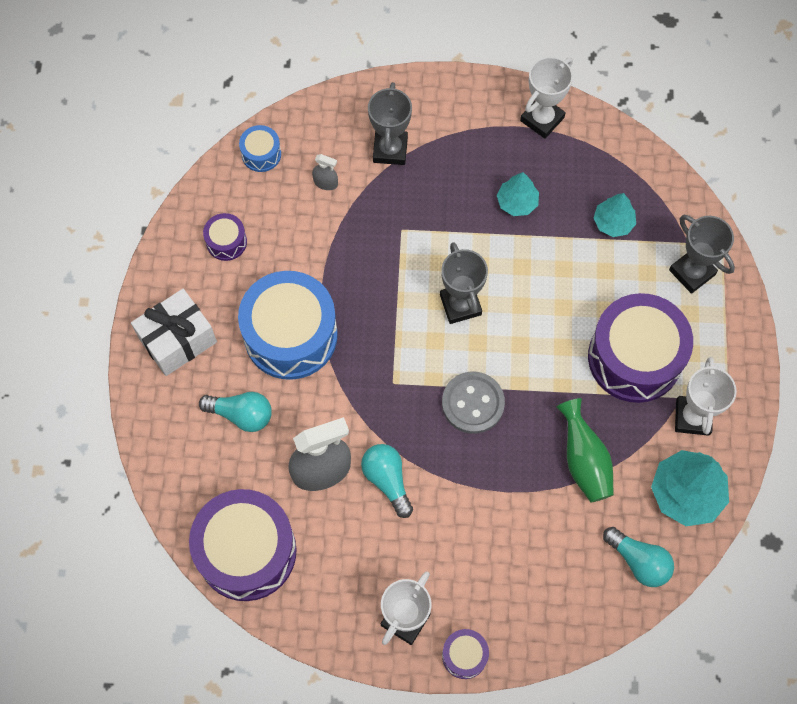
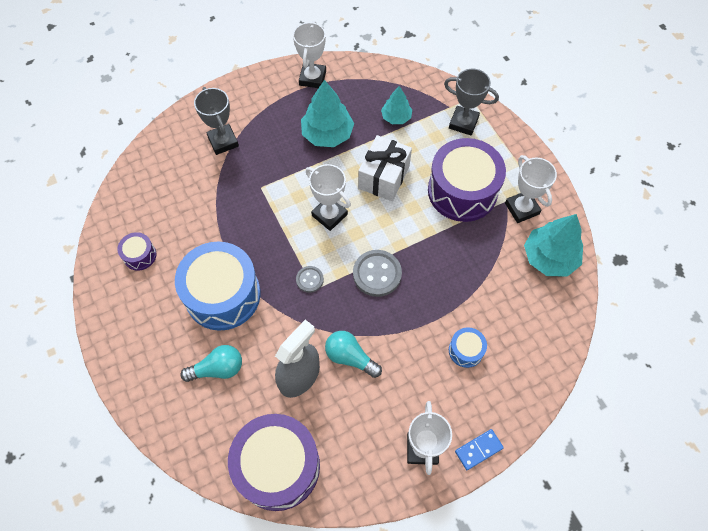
camera: 30 degrees left, 5 degrees down
white gift [131,289,217,376] -> white gift moved to [358,135,412,201]
blue drum [239,125,281,172] -> blue drum moved to [449,327,487,368]
grey spray bottle [312,154,338,190] -> none
grey trophy [440,242,488,324] -> white trophy [306,164,351,231]
purple drum [442,629,489,679] -> blue domino [455,429,504,470]
turquoise tree [497,172,539,216] -> turquoise tree [301,80,354,147], size x1.68
green vase [556,398,614,502] -> none
turquoise light bulb [603,527,674,587] -> none
none -> grey button [296,266,324,293]

